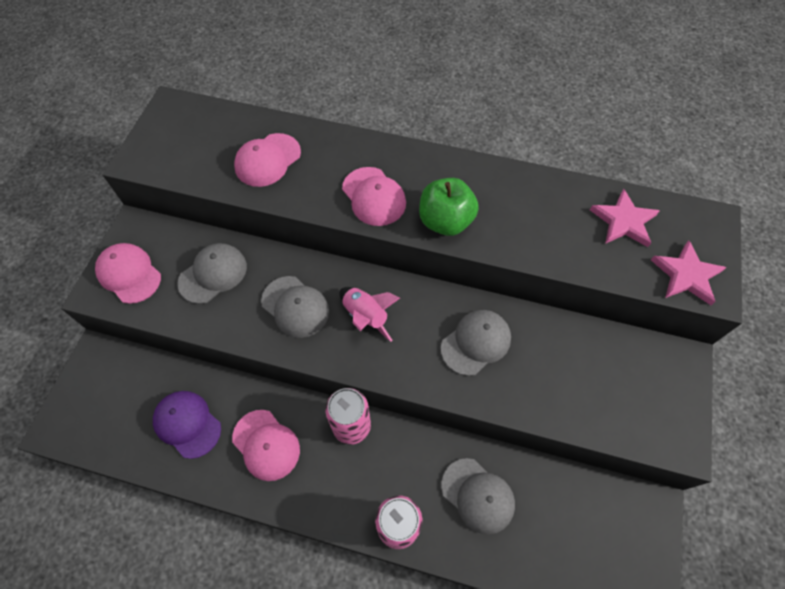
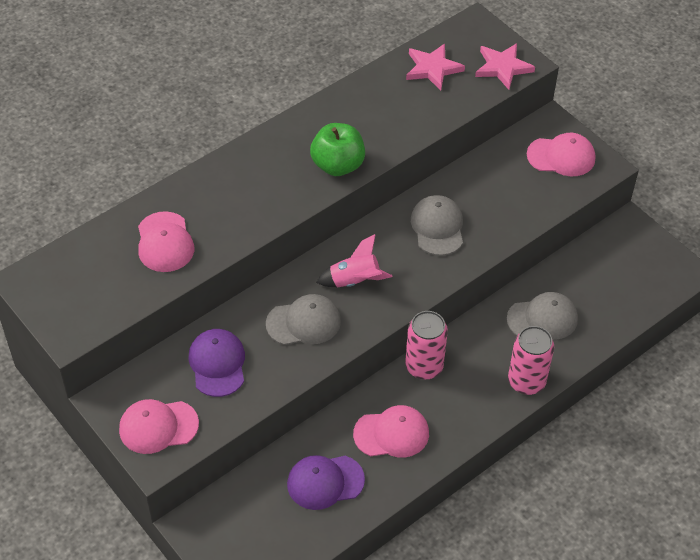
camera: 55 degrees left, 10 degrees down
grey cap [177,243,247,304] -> purple cap [188,329,245,397]
pink cap [342,167,406,226] -> pink cap moved to [527,133,595,176]

